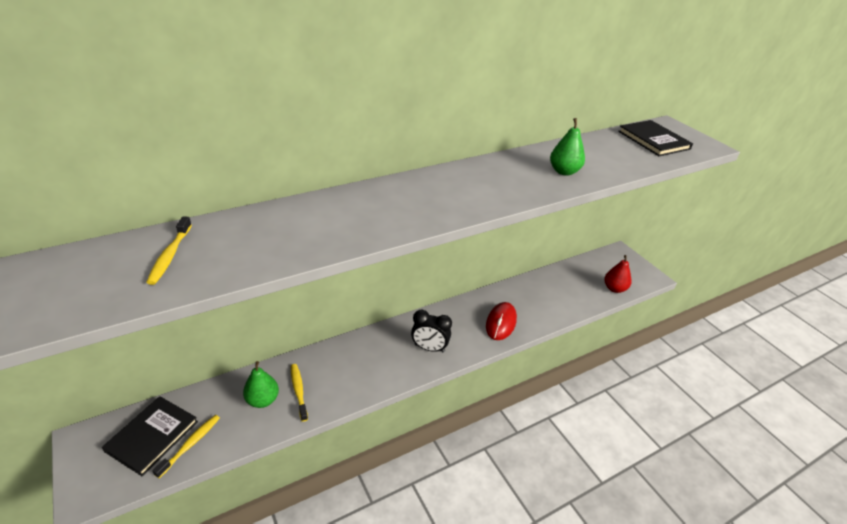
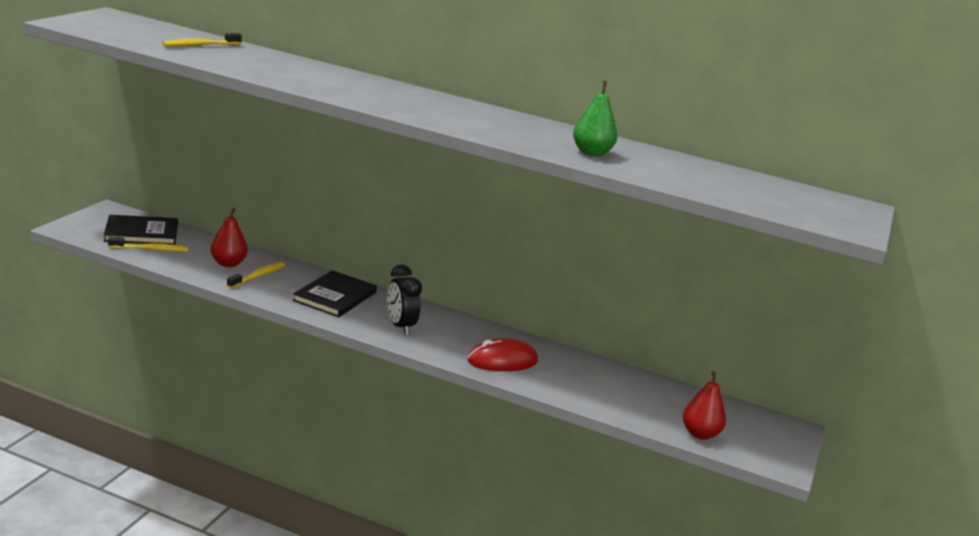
camera: 50 degrees right, 15 degrees down
green pear [243,361,279,408] -> red pear [211,208,248,267]
black book [618,120,693,156] -> black book moved to [293,270,377,317]

